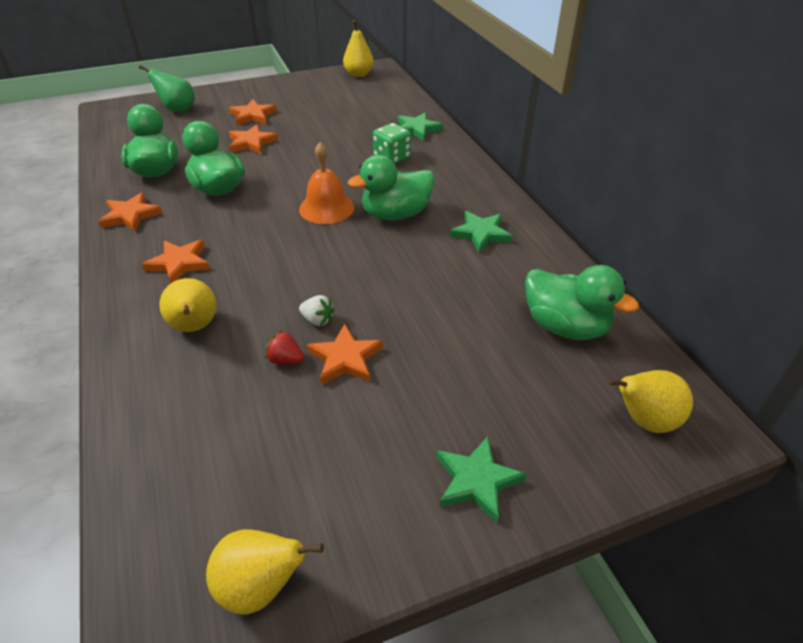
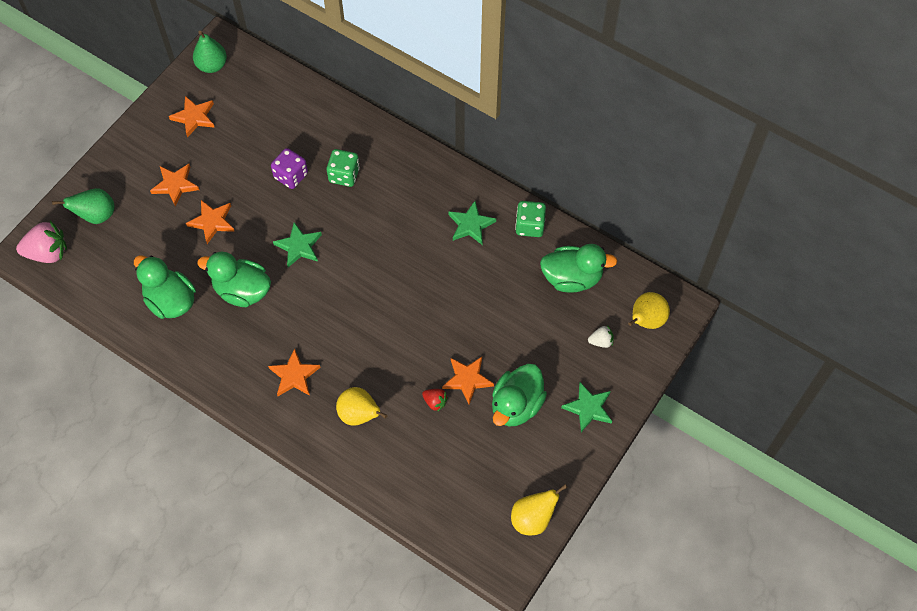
camera: 35 degrees left, 20 degrees up
orange star [98,192,163,232] -> orange star moved to [169,96,215,138]
red strawberry [265,331,304,364] -> red strawberry turned 135 degrees counterclockwise [422,389,448,412]
orange bell [299,142,354,224] -> none
white strawberry [299,295,335,326] -> white strawberry moved to [588,326,614,348]
yellow pear [343,20,374,77] -> green pear [193,31,227,73]
green duck [348,155,435,221] -> green duck moved to [492,364,547,427]
green star [398,113,443,141] -> green star moved to [273,222,322,267]
none -> pink strawberry [16,221,67,263]
none -> purple dice [271,148,308,189]
none -> green dice [515,201,546,237]

